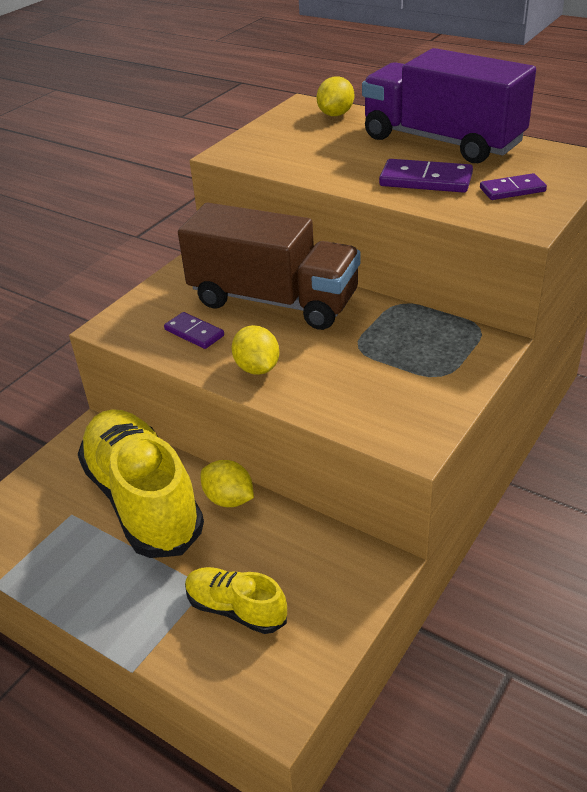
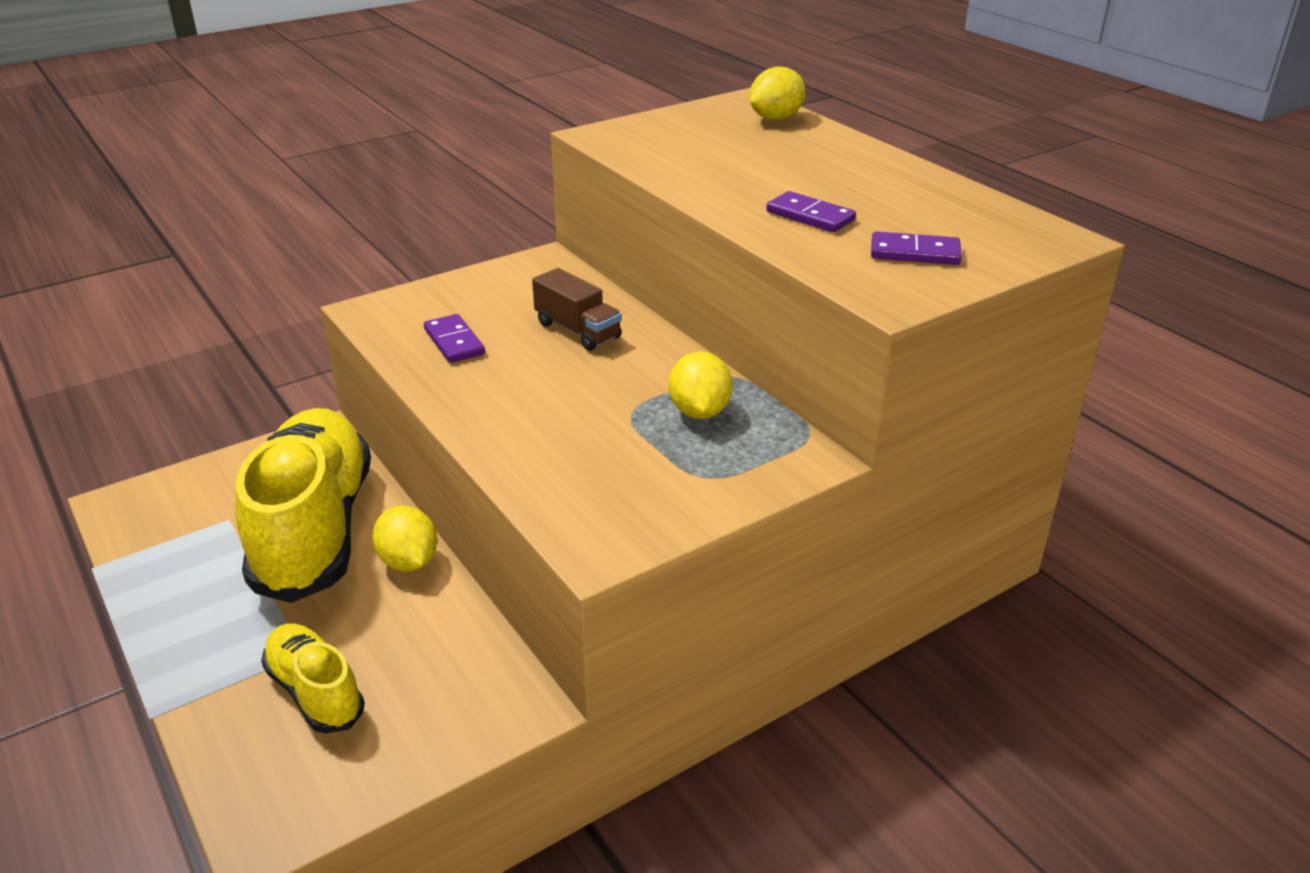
camera: 20 degrees right, 5 degrees down
brown truck [178,203,361,330] -> brown truck [532,268,622,351], size x0.43
yellow lemon [232,325,279,375] -> yellow lemon moved to [669,351,733,419]
purple truck [362,48,536,163] -> none
purple domino [379,159,473,193] -> purple domino [766,191,856,232], size x0.66

